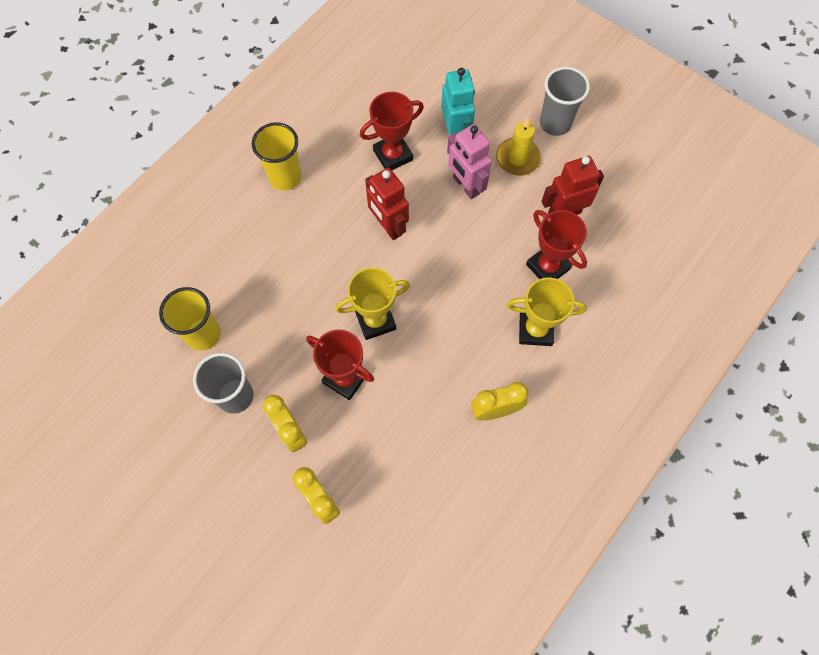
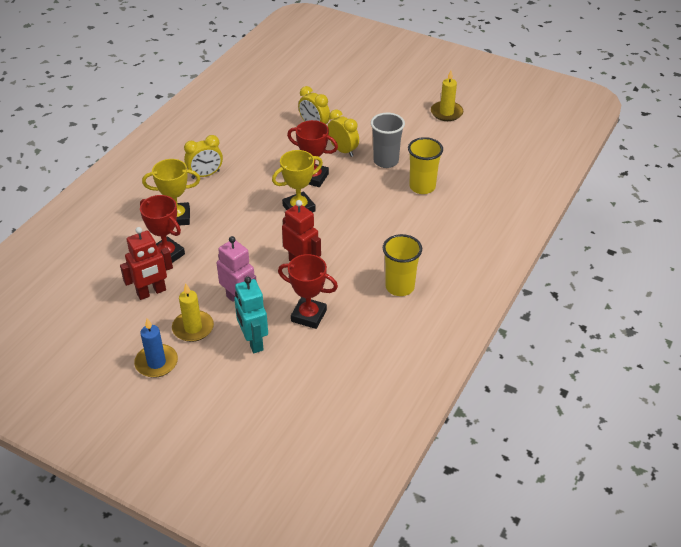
camera: 170 degrees right, 25 degrees down
red trophy [360,92,424,170] -> red trophy turned 60 degrees clockwise [278,254,338,329]
grey cup [540,66,590,136] -> blue candle [134,318,178,378]
none -> yellow candle [431,70,463,121]

